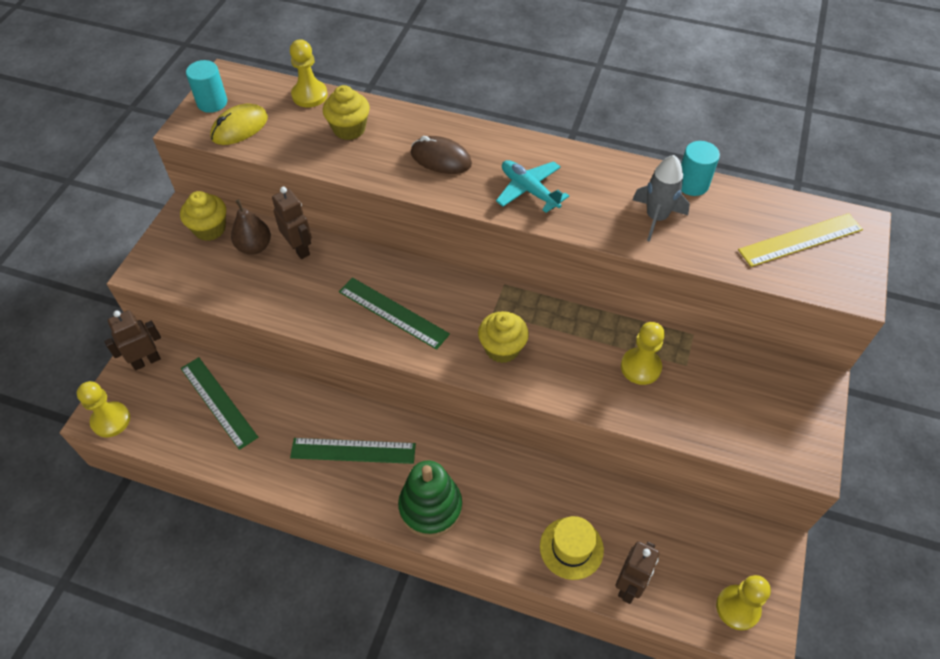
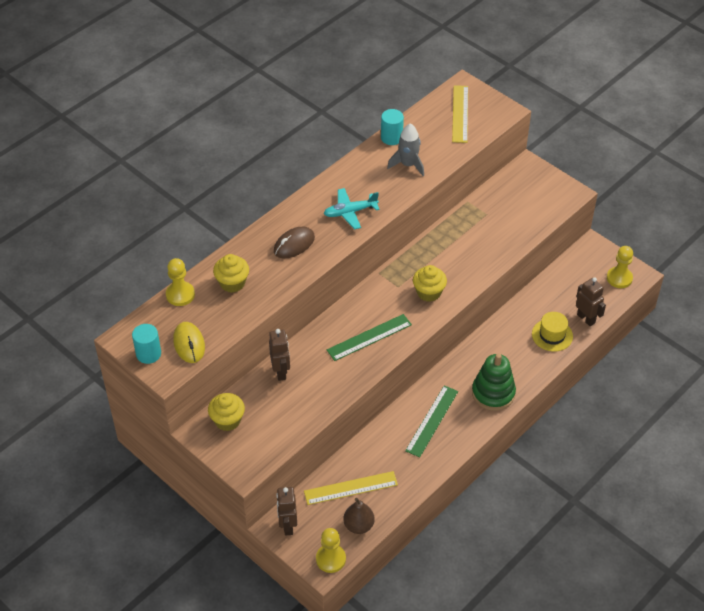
camera: 65 degrees left, 5 degrees down
green ruler [181,357,258,450] -> yellow ruler [304,471,398,505]
brown pear [231,199,271,255] -> brown pear moved to [343,498,375,534]
brown robot [272,187,312,259] -> brown robot turned 90 degrees clockwise [269,329,290,381]
yellow pawn [621,322,665,385] -> none

